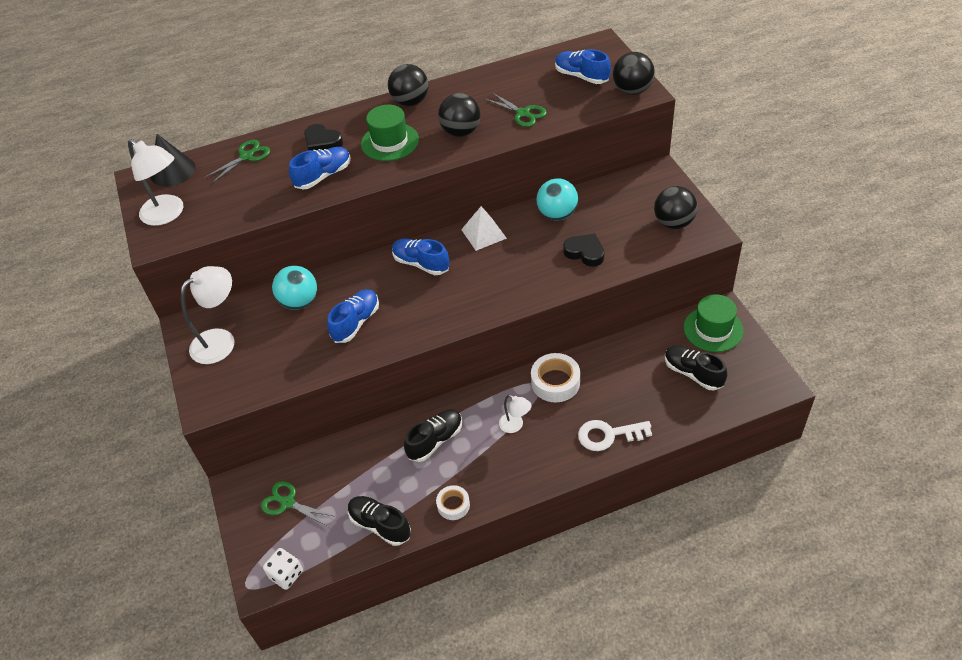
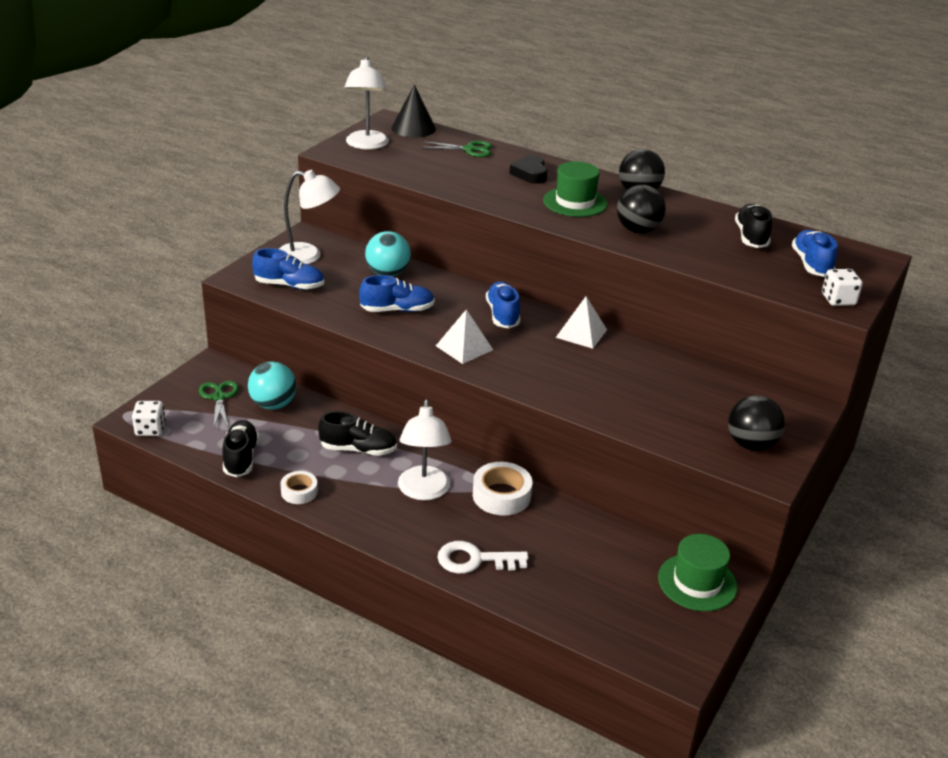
camera: 45 degrees right, 15 degrees down
blue shoe [289,147,351,190] -> blue shoe moved to [252,248,324,290]
green scissors [485,93,547,127] -> none
white lamp [499,395,532,433] -> white lamp [398,399,451,500], size x1.86
turquoise ball [536,179,578,221] -> turquoise ball moved to [248,362,297,410]
black heart [563,233,604,267] -> none
white key [578,420,652,451] -> white key turned 45 degrees counterclockwise [437,541,529,574]
black ball [613,52,655,95] -> white dice [822,269,863,306]
black shoe [665,345,727,390] -> black shoe moved to [735,204,772,248]
none -> white pyramid [436,309,493,364]

